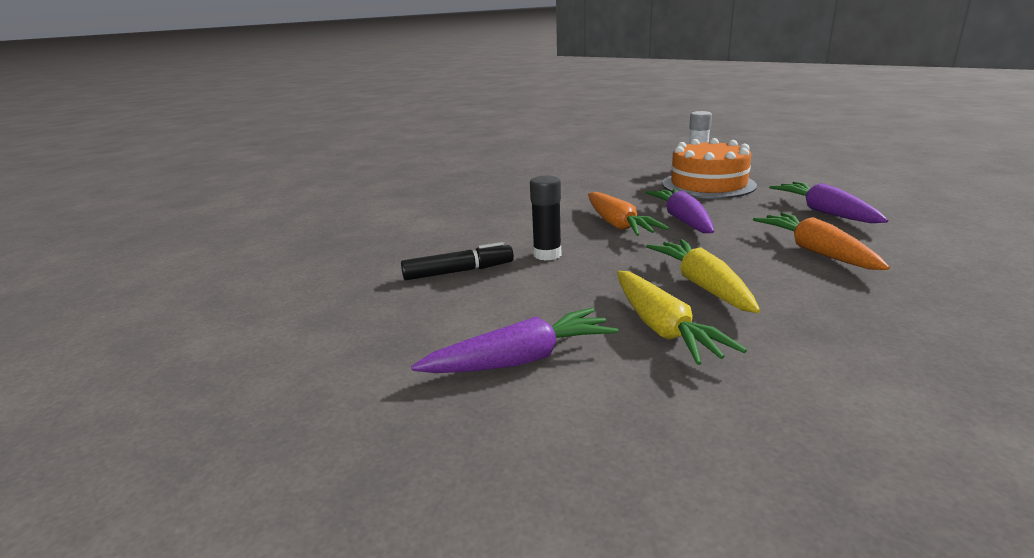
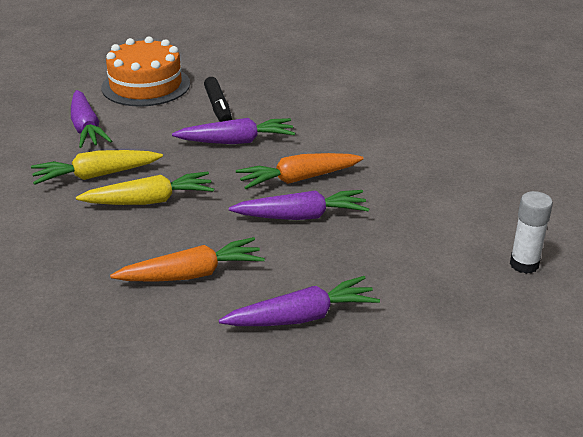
camera: 90 degrees right, 10 degrees up
black glue stick [530,176,561,261] -> purple carrot [172,118,295,144]
orange cake [663,138,757,199] -> orange cake moved to [101,37,190,107]

